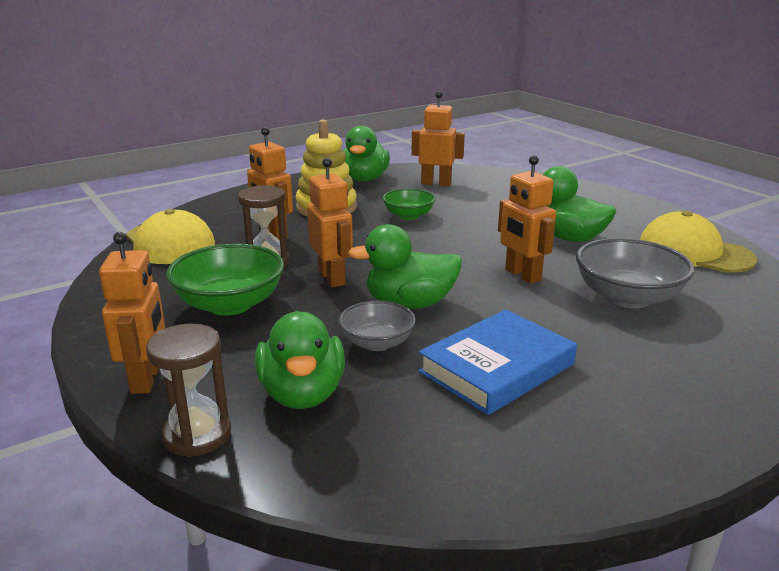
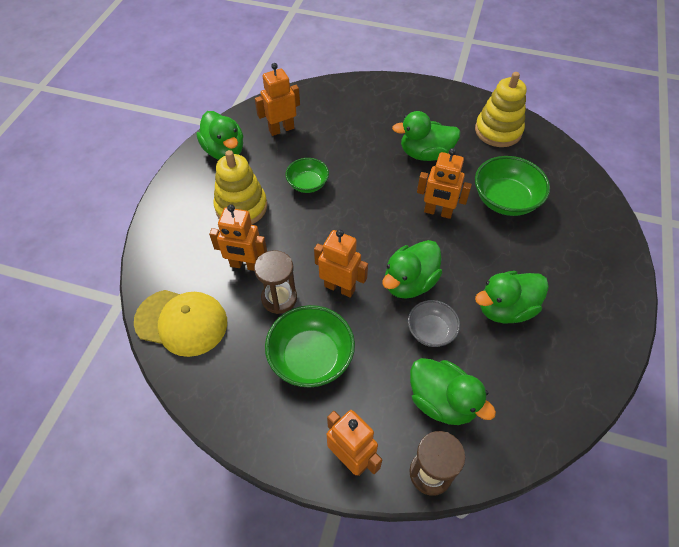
camera: 40 degrees left, 30 degrees up
blue book [418,309,577,415] -> green duck [475,271,549,323]
grey bowl [576,238,694,308] -> green bowl [475,156,550,216]
yellow cap [640,211,757,273] -> yellow stacking toy [475,72,527,147]

